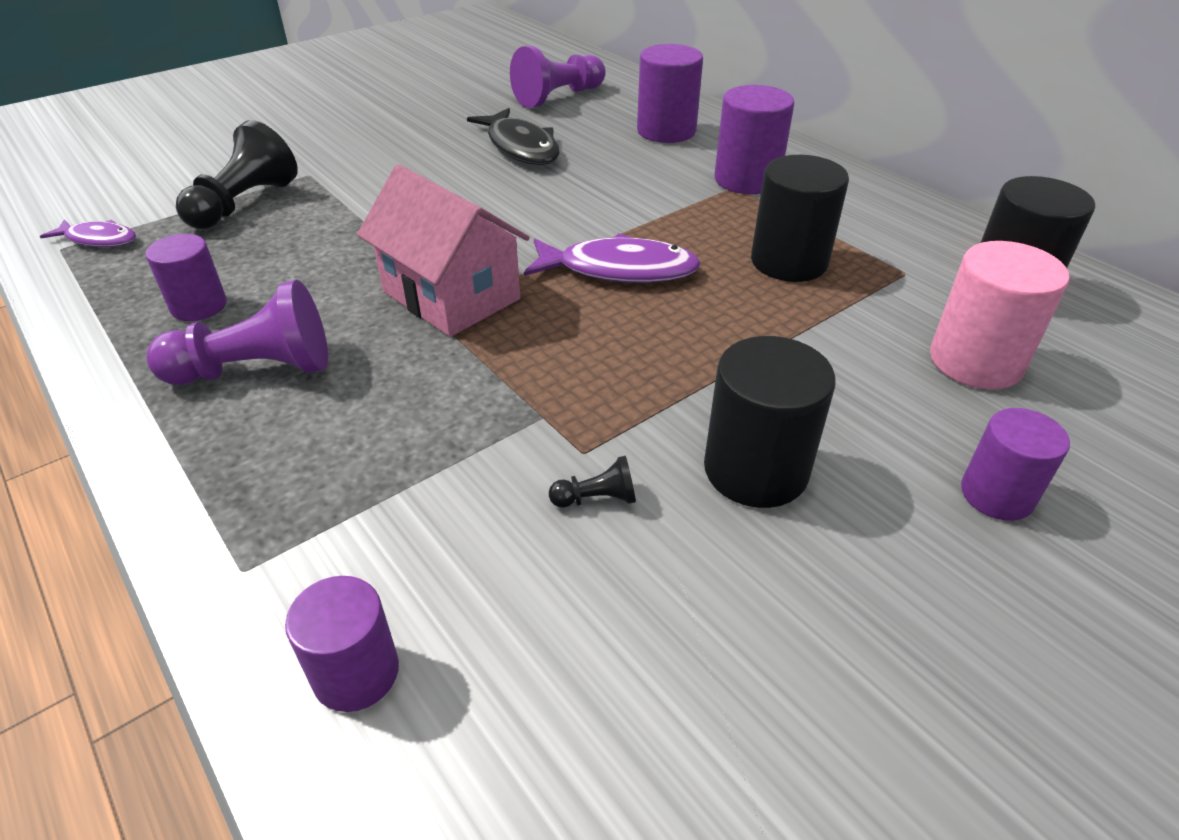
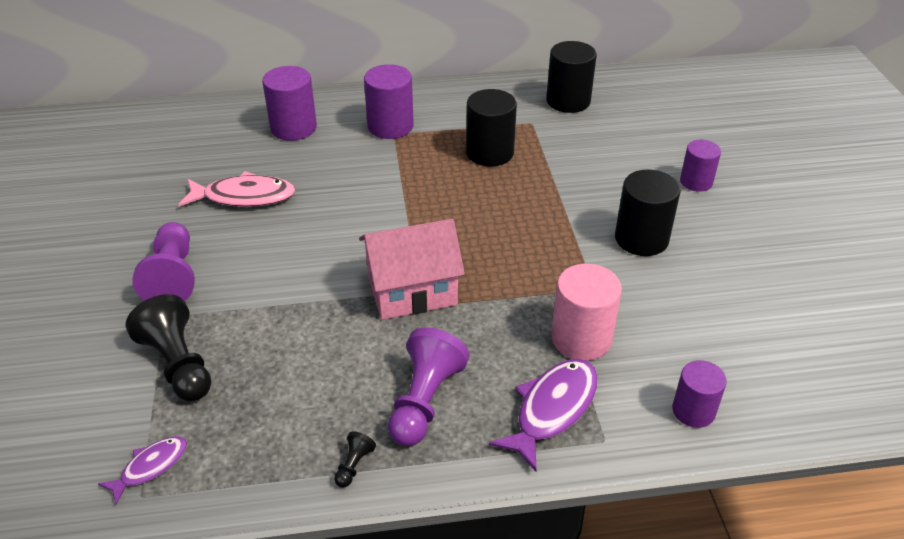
camera: 60 degrees left, 0 degrees up
purple cylinder [145,234,227,321] -> none
black fish [467,108,560,165] -> pink fish [178,171,295,207]
purple pawn [510,46,605,108] -> purple pawn moved to [132,222,195,301]
purple fish [524,233,701,283] -> purple fish moved to [489,359,598,472]
black pawn [549,456,636,508] -> black pawn moved to [334,431,376,488]
pink cylinder [930,241,1069,390] -> pink cylinder moved to [551,264,622,361]

